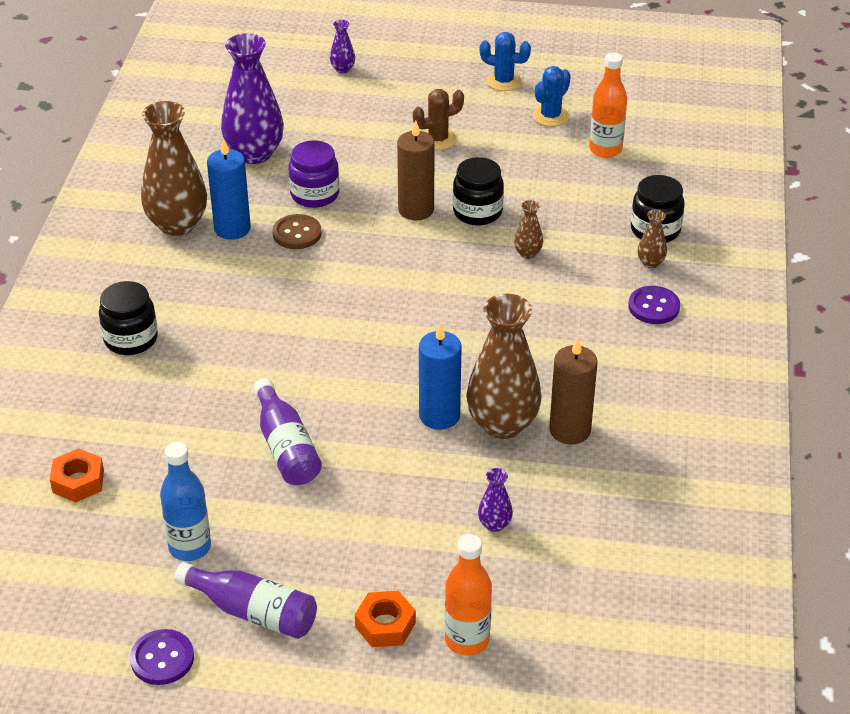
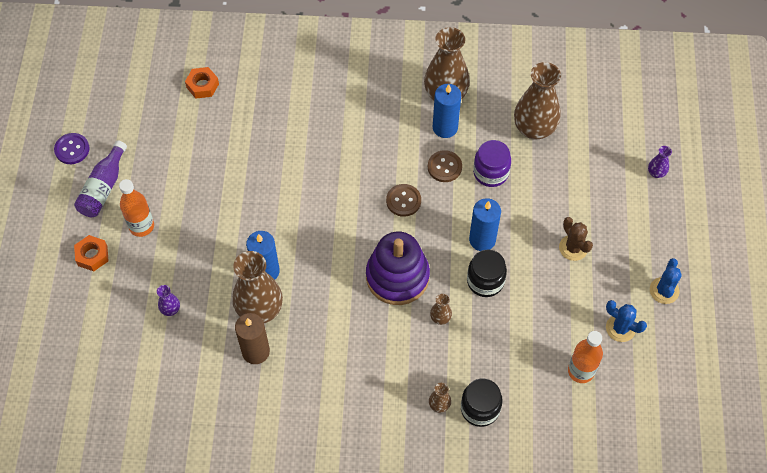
camera: 85 degrees right, 20 degrees up
black jar [99,281,158,355] -> none
blue bottle [160,442,211,561] -> none
purple vase [221,33,284,164] -> brown vase [514,62,561,140]
purple bottle [254,378,322,485] -> none
brown candle [397,120,435,220] -> blue candle [469,198,501,251]
orange bottle [445,534,492,656] -> orange bottle moved to [119,179,154,237]
purple button [628,286,680,324] -> none
none -> purple stacking toy [366,231,430,305]
none -> brown button [386,184,421,217]

